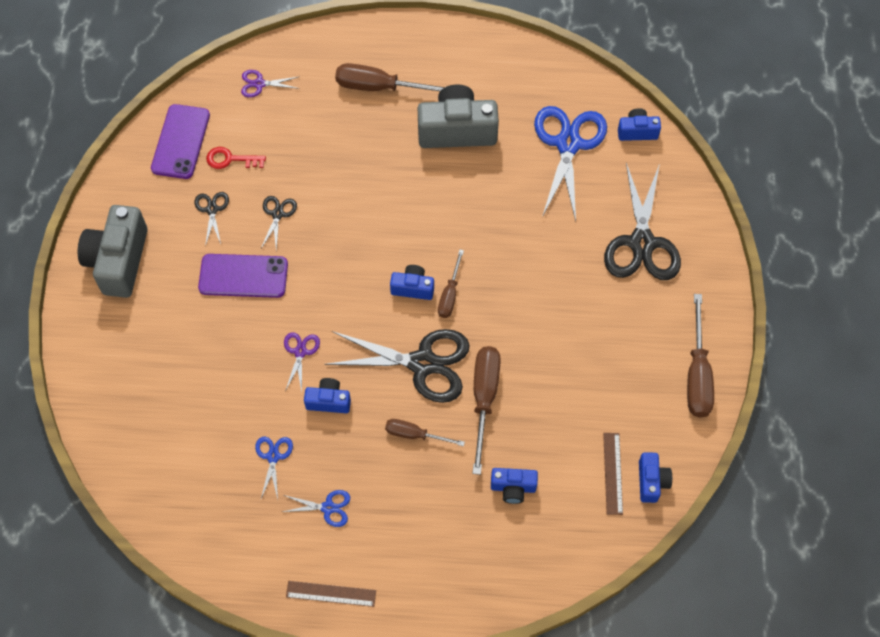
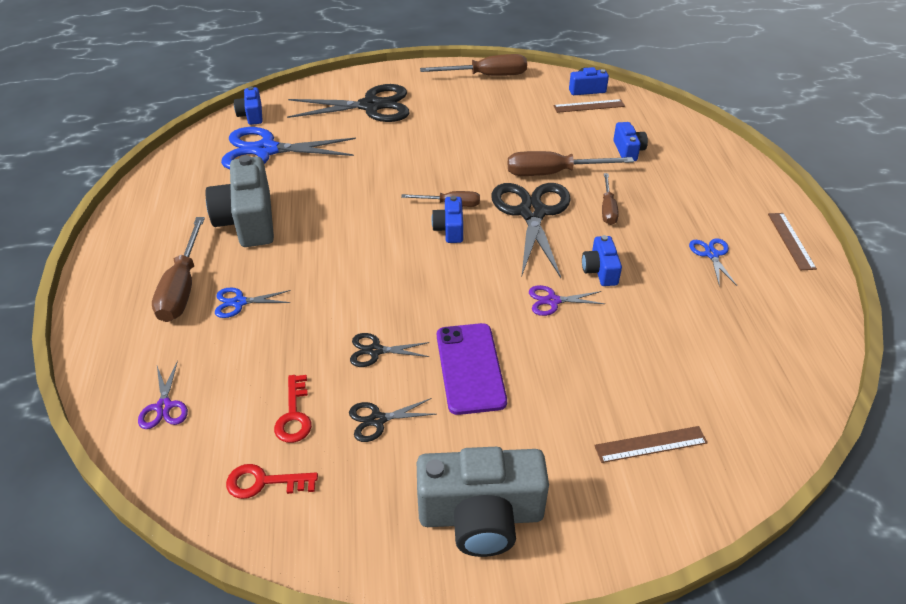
camera: 100 degrees left, 20 degrees down
purple phone [151,104,210,179] -> red key [226,464,318,499]
blue scissors [255,437,293,499] -> blue scissors moved to [215,287,291,318]
none -> brown ruler [594,426,708,463]

